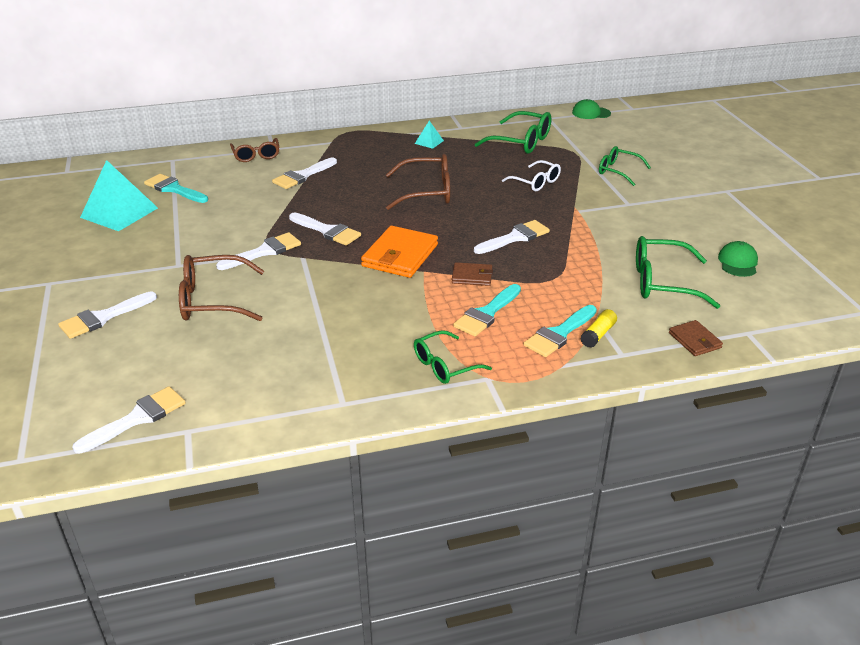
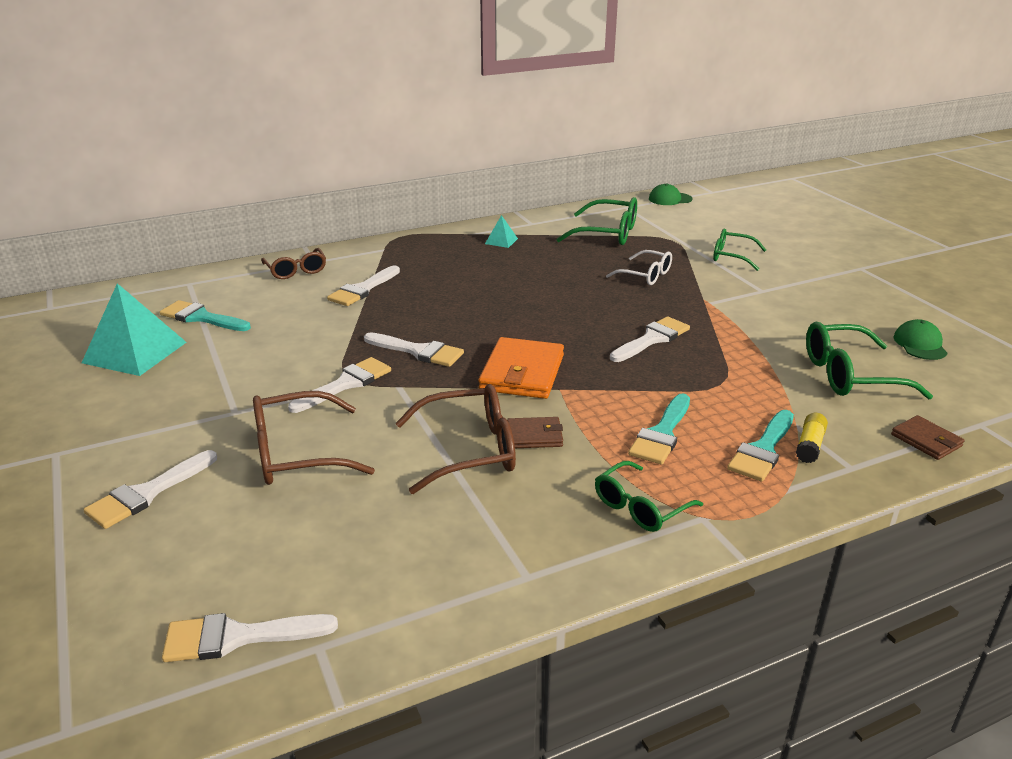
camera: 10 degrees left, 5 degrees down
white brush [72,387,185,453] -> white brush turned 135 degrees counterclockwise [162,613,338,662]
brown glasses [386,154,450,210] -> brown glasses moved to [395,384,516,494]
brown wallet [452,262,493,286] -> brown wallet moved to [507,417,563,448]

